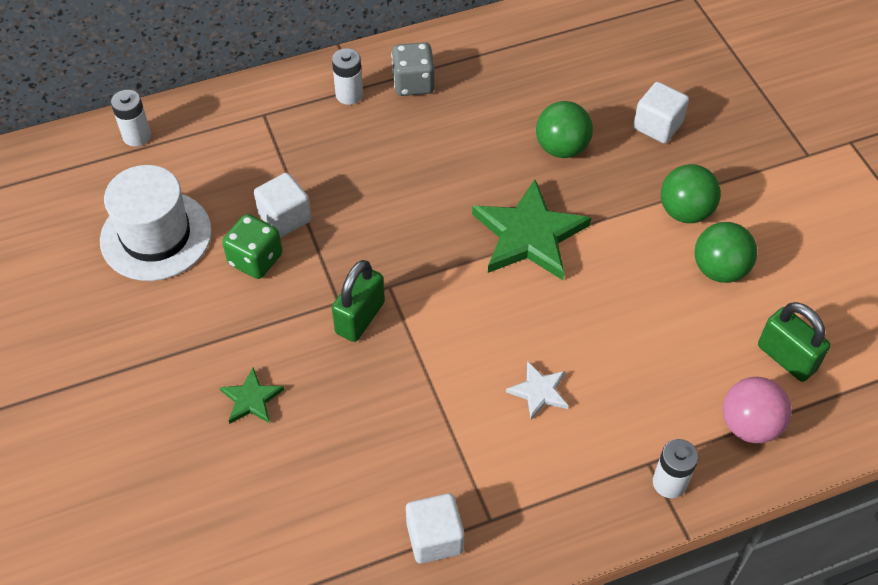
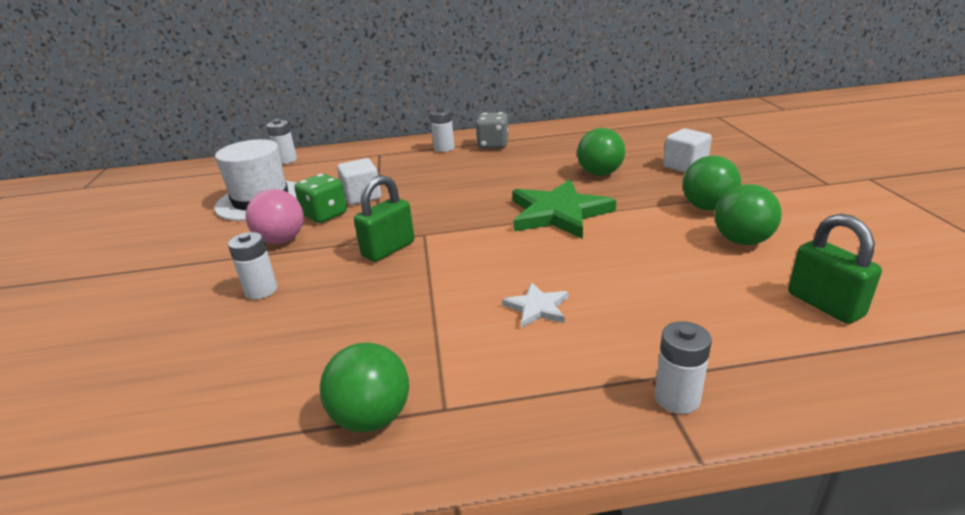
camera: 15 degrees right, 25 degrees down
green star [220,367,284,424] -> white battery [228,232,277,299]
white cube [406,493,464,564] -> green ball [320,342,409,432]
pink ball [723,377,792,444] -> pink ball moved to [245,189,304,244]

